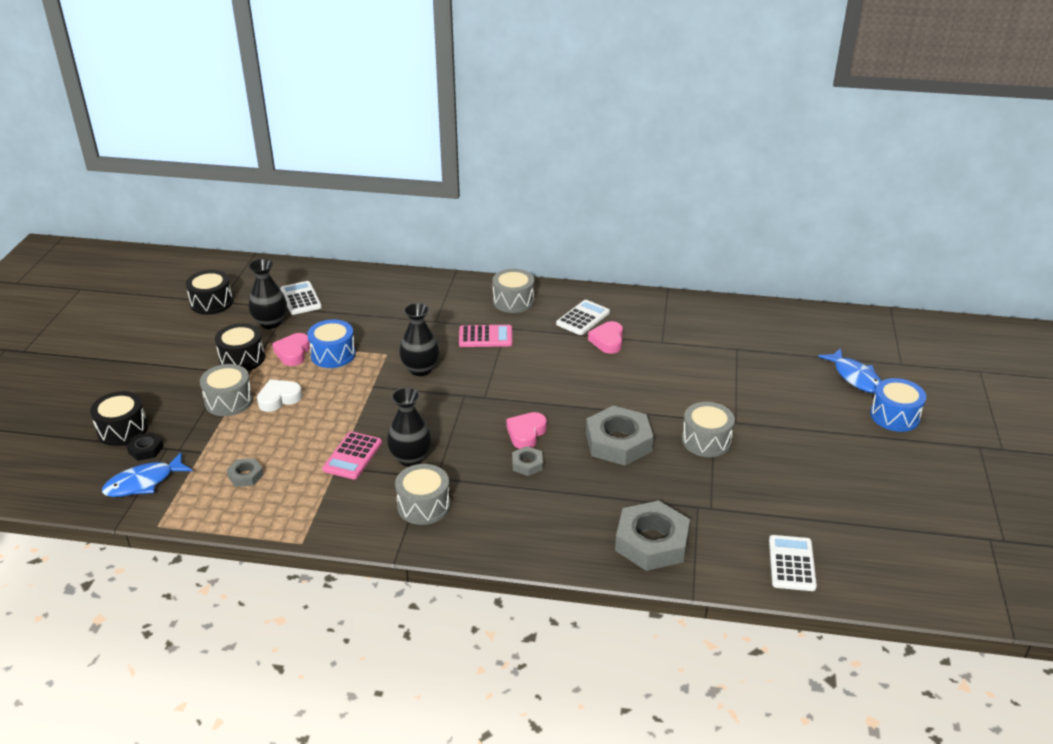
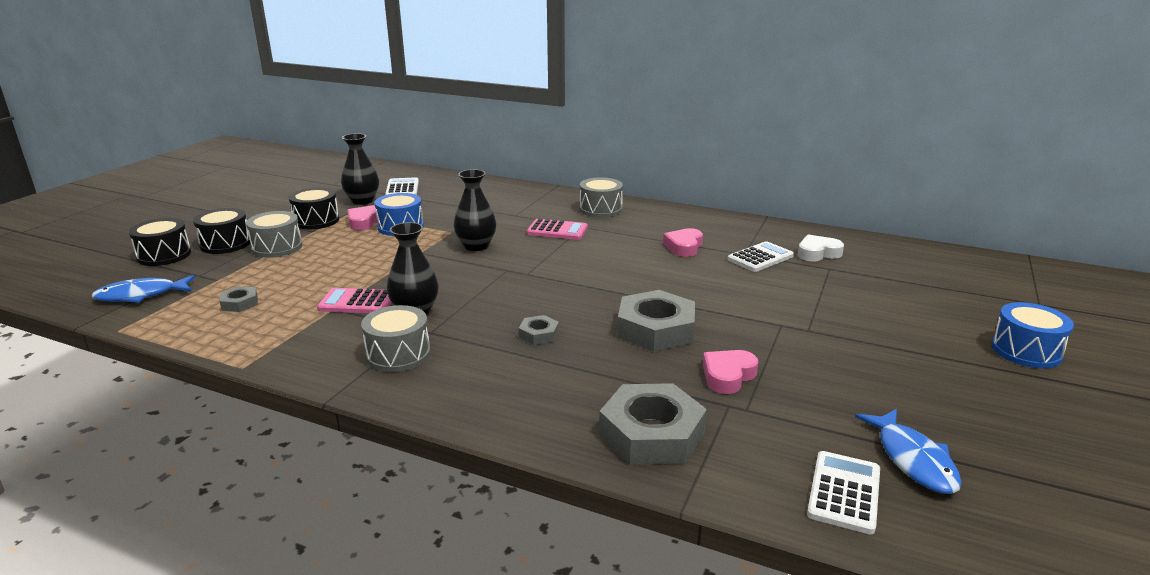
camera: 15 degrees right, 10 degrees down
black nut [126,432,164,461] -> none
black drum [186,270,233,315] -> black drum moved to [193,208,250,254]
white heart [257,380,302,412] -> white heart moved to [798,235,844,262]
pink calculator [322,431,382,480] -> pink calculator turned 60 degrees clockwise [317,288,392,313]
pink heart [507,412,547,449] -> pink heart moved to [703,350,758,394]
white calculator [556,300,610,335] -> white calculator moved to [727,241,794,272]
grey drum [682,402,735,457] -> none
blue fish [818,348,881,393] -> blue fish moved to [855,409,962,494]

